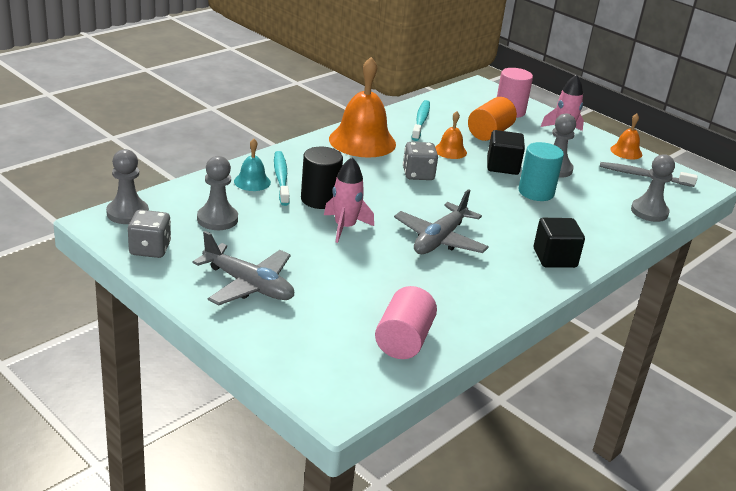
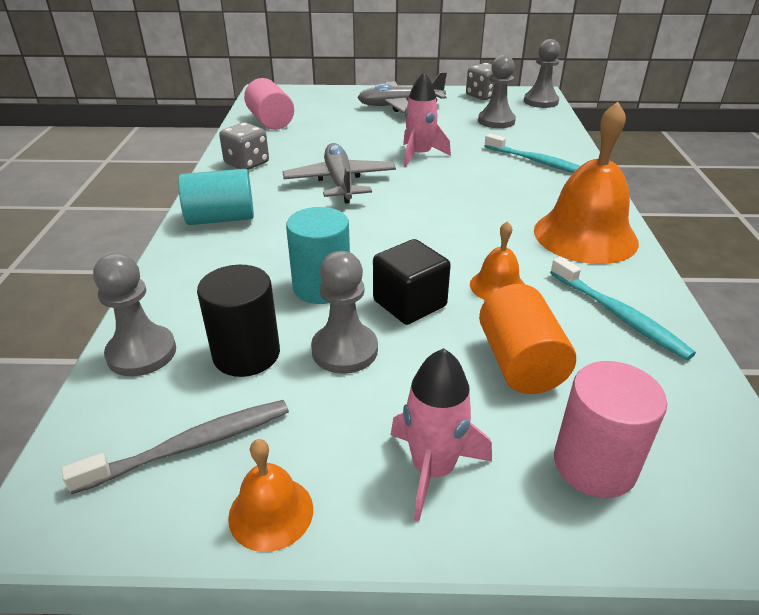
camera: 140 degrees right, 5 degrees up
turquoise bell [234,139,271,191] -> none
black cylinder [301,147,343,209] -> black cylinder moved to [197,265,280,377]
grey dice [403,142,438,180] -> grey dice moved to [219,123,269,170]
black cube [534,218,585,268] -> turquoise cylinder [178,169,254,225]

